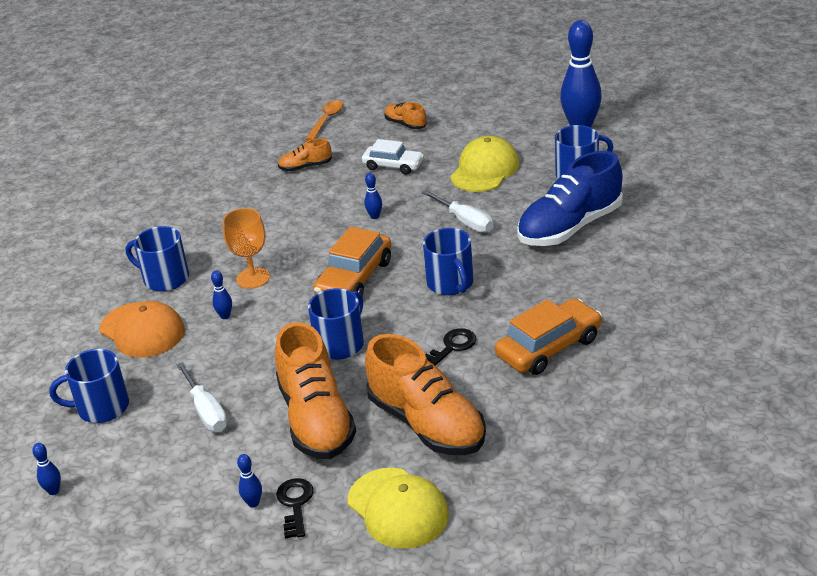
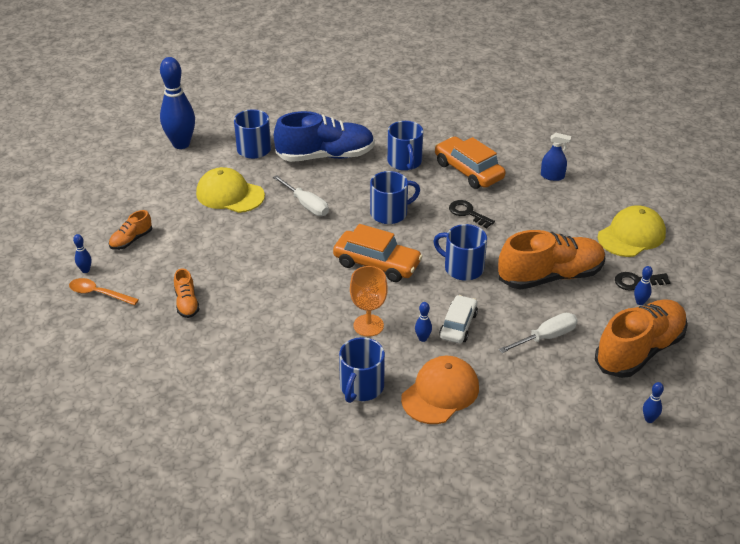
camera: 95 degrees left, 5 degrees up
blue mug [49,349,129,423] -> blue mug moved to [387,121,423,171]
white car [362,139,424,175] -> white car moved to [439,295,478,344]
blue bowling pin [364,173,382,219] -> blue bowling pin moved to [73,234,92,273]
orange shoe [365,334,486,455] -> orange shoe moved to [595,299,688,378]
white screwdriver [422,190,494,233] -> white screwdriver turned 90 degrees clockwise [273,175,329,216]
blue shoe [517,151,623,246] -> blue shoe turned 60 degrees counterclockwise [274,111,375,162]
none -> blue spray bottle [541,133,571,181]

